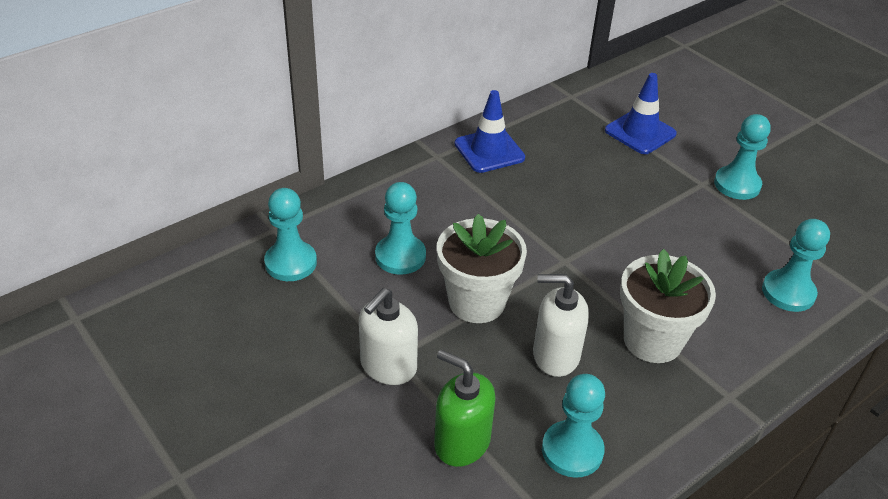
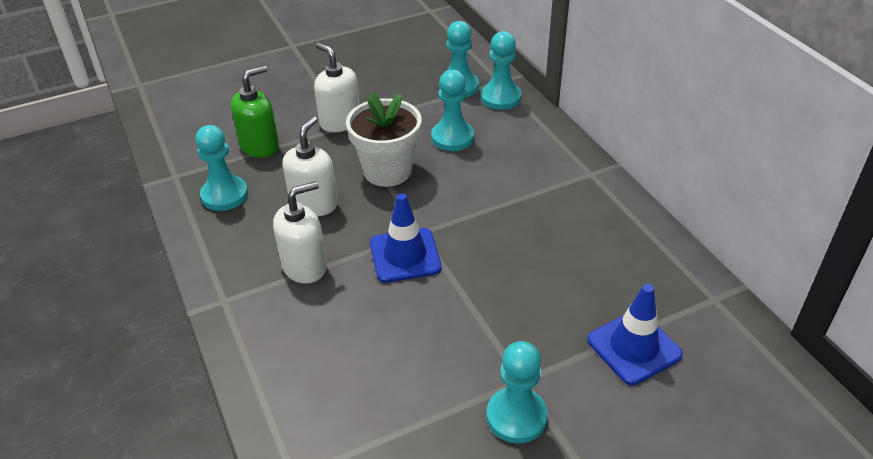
camera: 105 degrees right, 0 degrees up
blue traffic cone [455,90,525,173] -> blue traffic cone moved to [370,193,442,283]
white flower pot [620,249,716,363] -> white soap dispenser [273,181,327,284]
turquoise pawn [762,219,830,312] -> turquoise pawn moved to [481,31,521,110]

